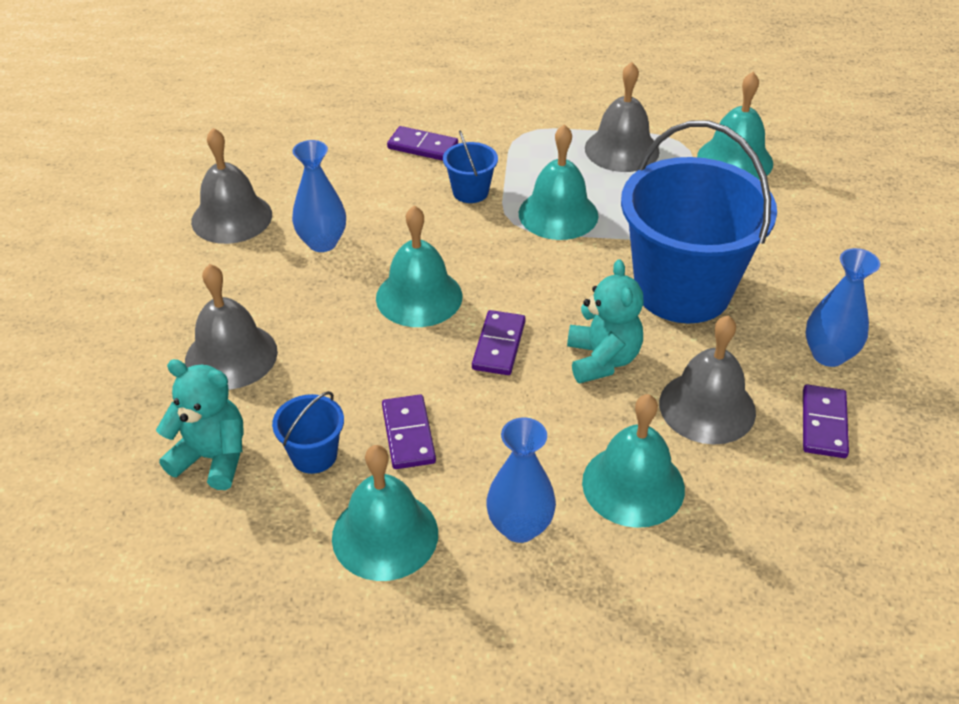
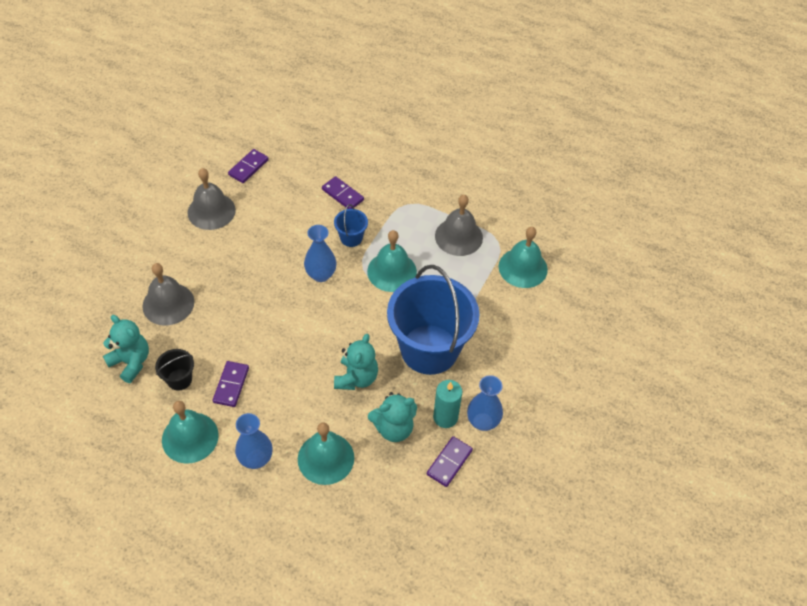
camera: 20 degrees right, 10 degrees up
blue bucket [272,391,344,474] -> black bucket [155,349,194,391]
blue vase [292,140,346,252] -> blue vase moved to [304,225,336,282]
turquoise bell [376,205,462,327] -> none
purple domino [472,310,526,375] -> purple domino moved to [228,149,269,183]
grey bell [659,315,756,445] -> turquoise teddy bear [368,392,417,442]
none -> turquoise candle [433,380,462,428]

